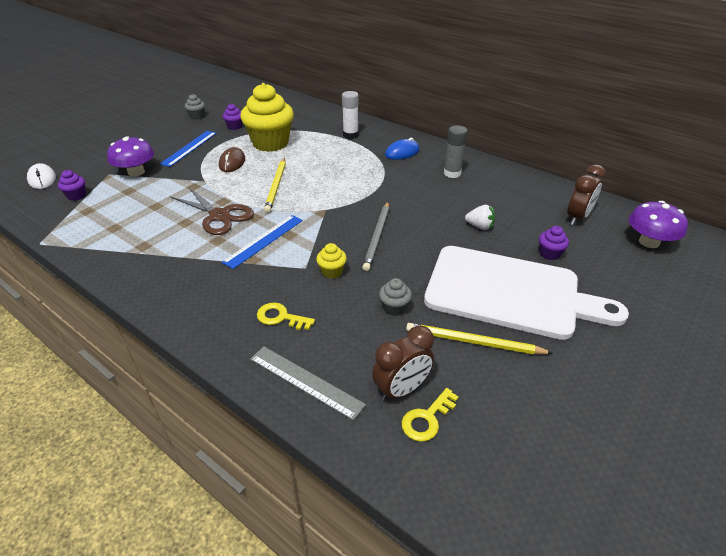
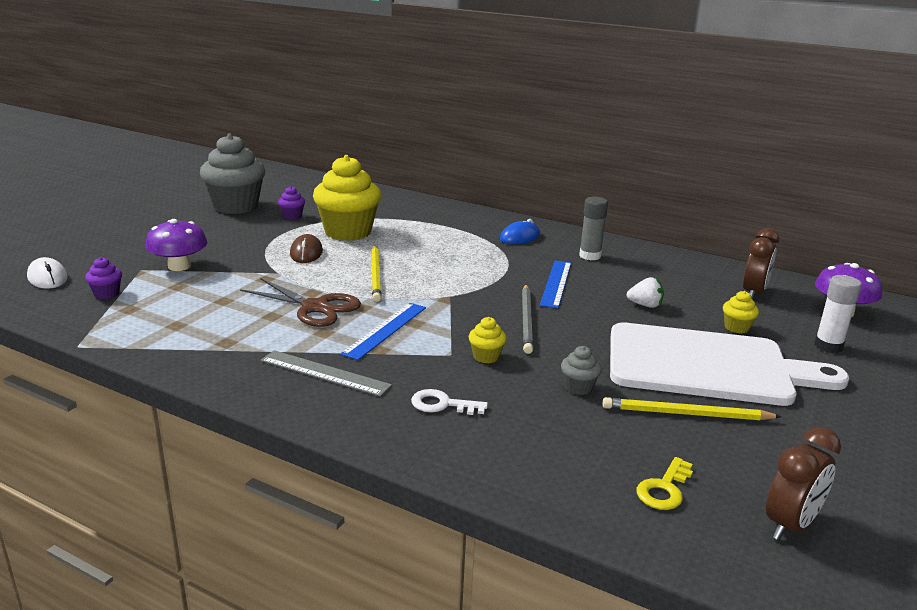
camera: 10 degrees left, 15 degrees down
blue ruler [160,131,217,167] -> blue ruler moved to [540,261,571,308]
grey cupcake [185,94,205,120] -> grey cupcake [200,133,265,214], size x2.40
grey ruler [250,346,366,421] -> grey ruler moved to [261,350,392,397]
yellow key [257,303,315,330] -> white key [411,389,488,415]
white glue stick [342,91,359,139] -> white glue stick moved to [814,275,862,353]
brown clock [372,326,434,402] -> brown clock moved to [766,427,841,540]
purple cupcake [539,226,569,260] -> yellow cupcake [723,291,759,334]

